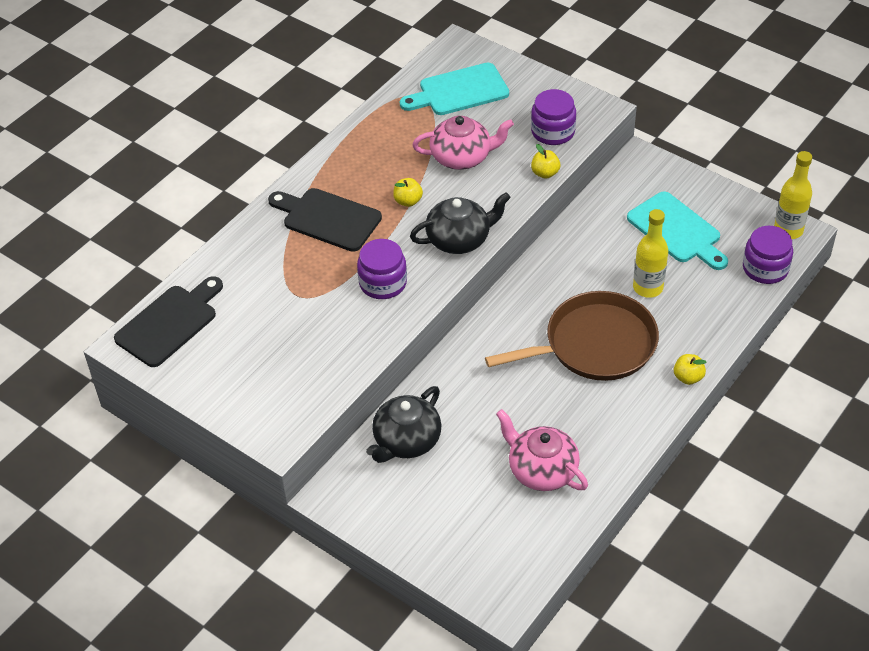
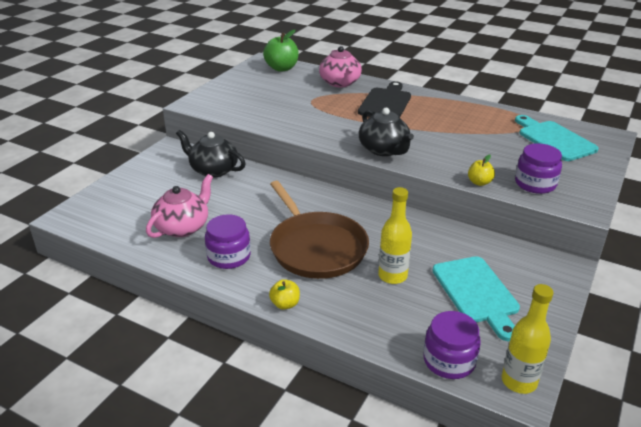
camera: 80 degrees right, 15 degrees down
black cutting board [114,276,223,367] -> green apple [263,29,298,72]
purple jar [357,239,407,299] -> purple jar moved to [205,214,251,269]
yellow apple [393,178,423,207] -> none
pink teapot [412,116,514,170] -> pink teapot moved to [319,46,362,87]
turquoise cutting board [627,191,728,270] -> turquoise cutting board turned 60 degrees counterclockwise [432,256,520,341]

